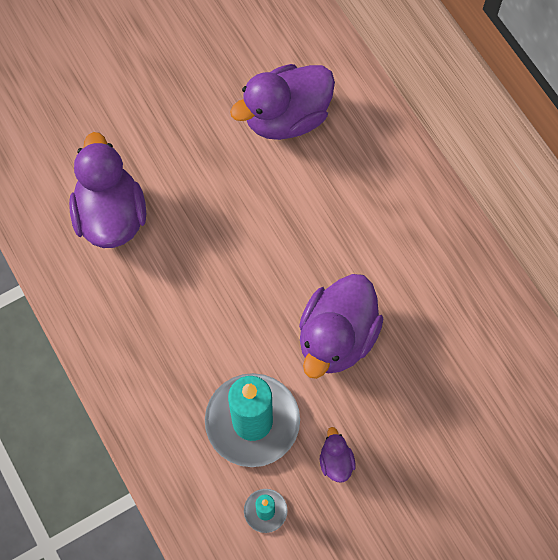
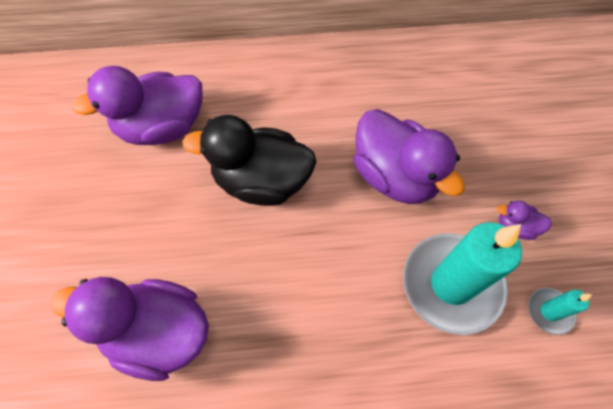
camera: 65 degrees left, 5 degrees down
purple duck [230,64,335,140] -> purple duck turned 75 degrees clockwise [72,66,203,145]
none -> black duck [182,115,317,206]

